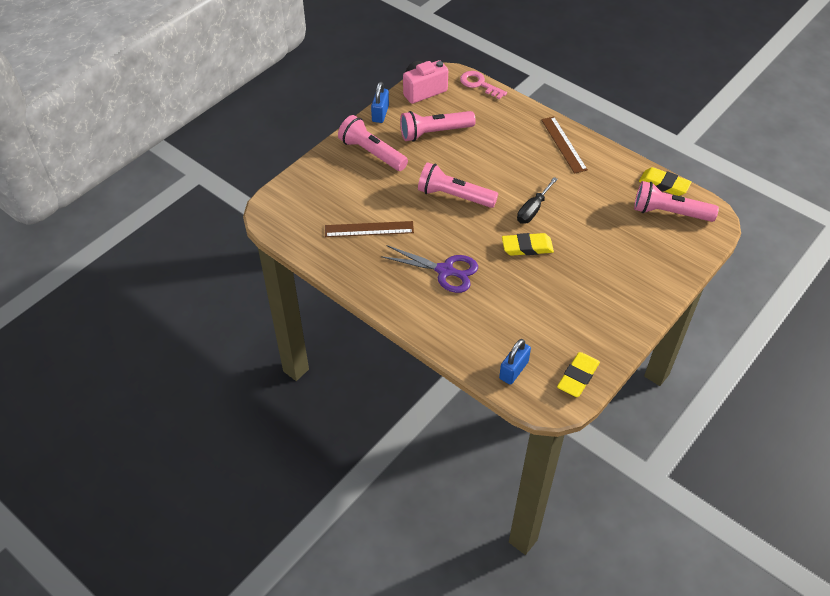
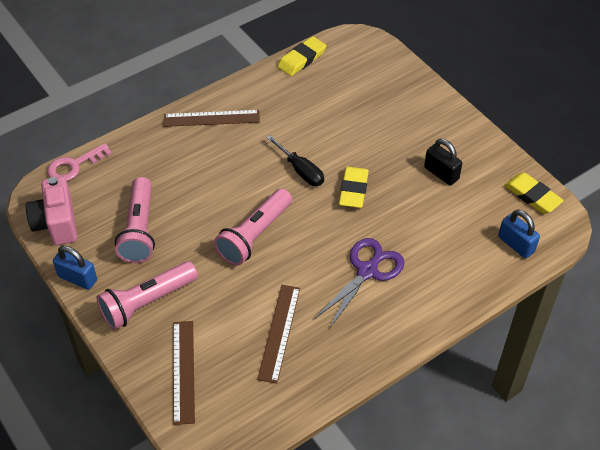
camera: 75 degrees left, 0 degrees up
pink flashlight [634,181,719,222] -> none
none -> brown ruler [173,321,195,425]
none -> black padlock [424,139,462,185]

